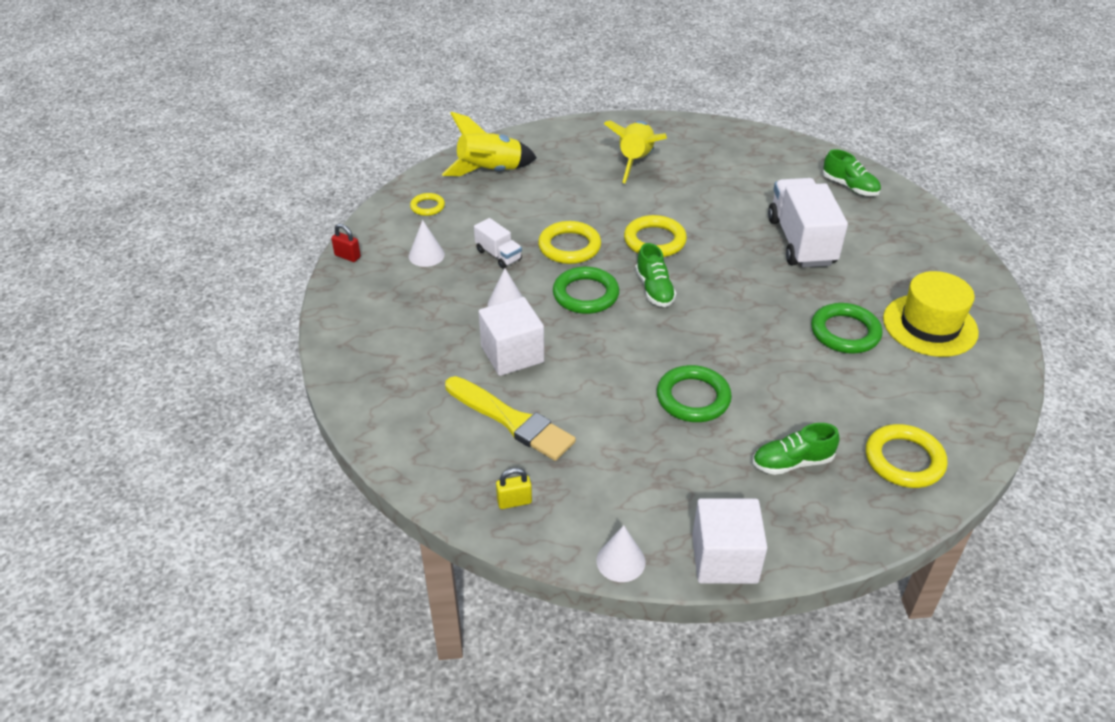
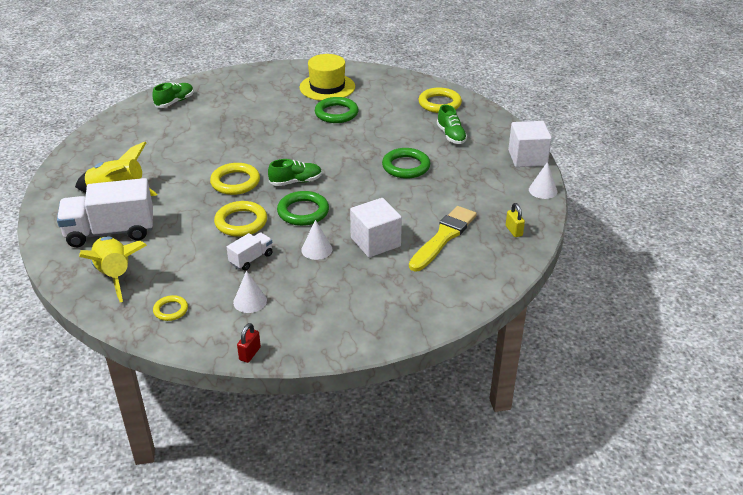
camera: 95 degrees left, 5 degrees down
white truck [768,178,848,267] -> white truck moved to [57,178,153,247]

